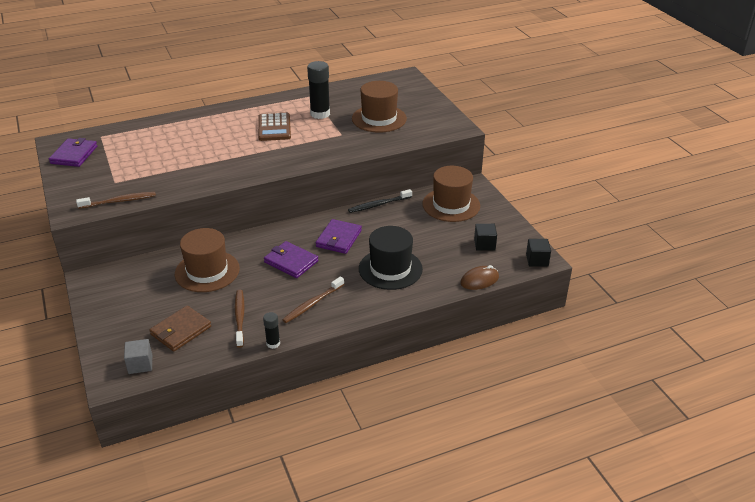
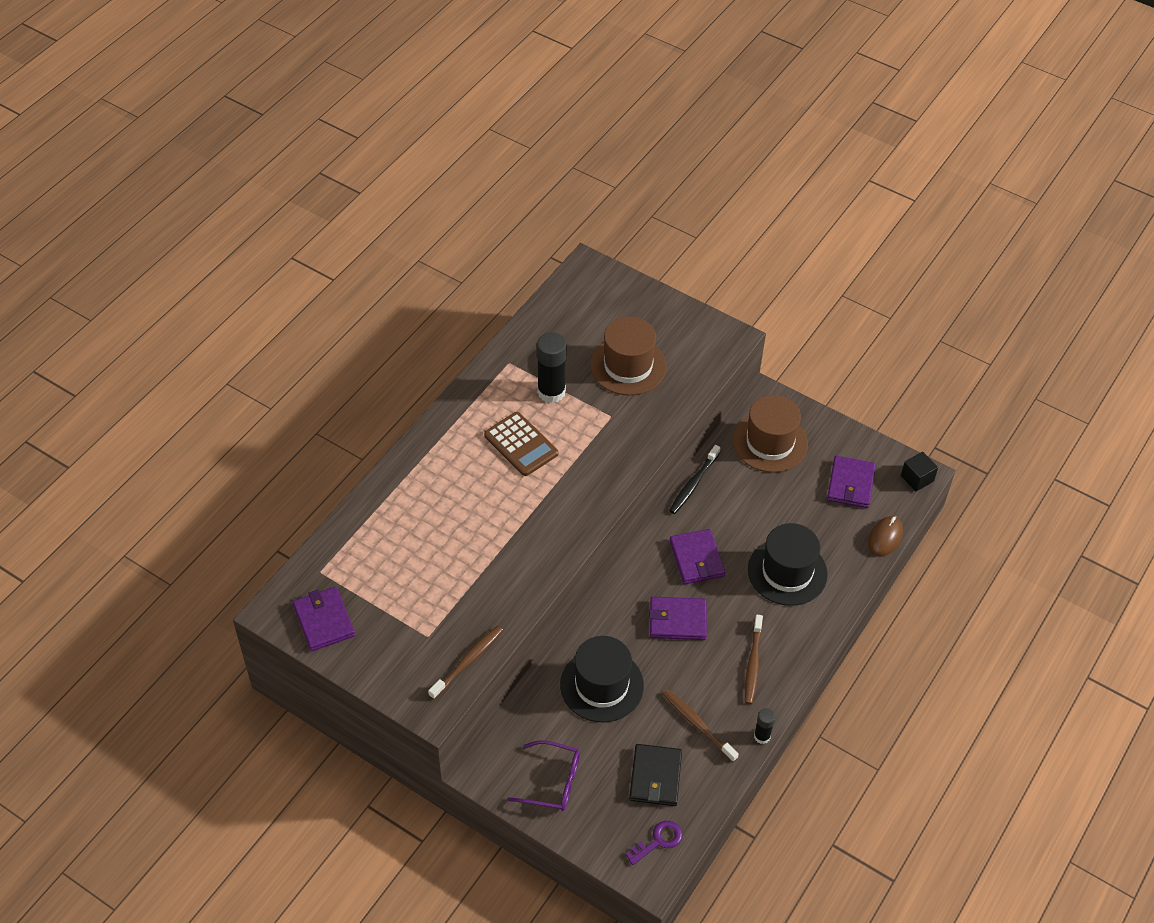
camera: 35 degrees left, 15 degrees up
grey cube [124,339,152,374] -> purple key [625,821,682,865]
brown wallet [149,306,211,352] -> black wallet [629,744,682,806]
brown hat [175,228,240,292] -> black hat [560,636,644,722]
black cube [474,224,497,251] -> purple wallet [827,456,876,508]
none -> purple glasses [507,740,580,811]

